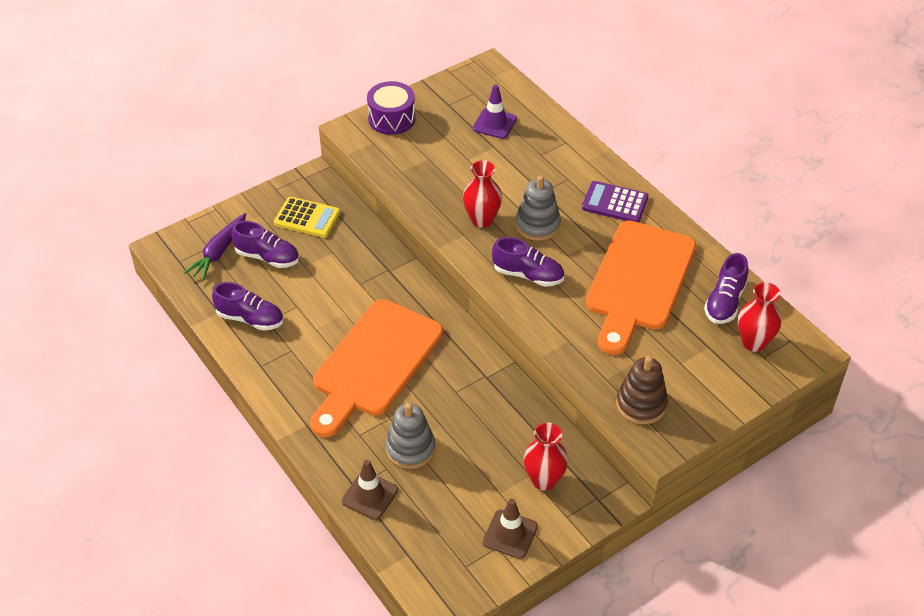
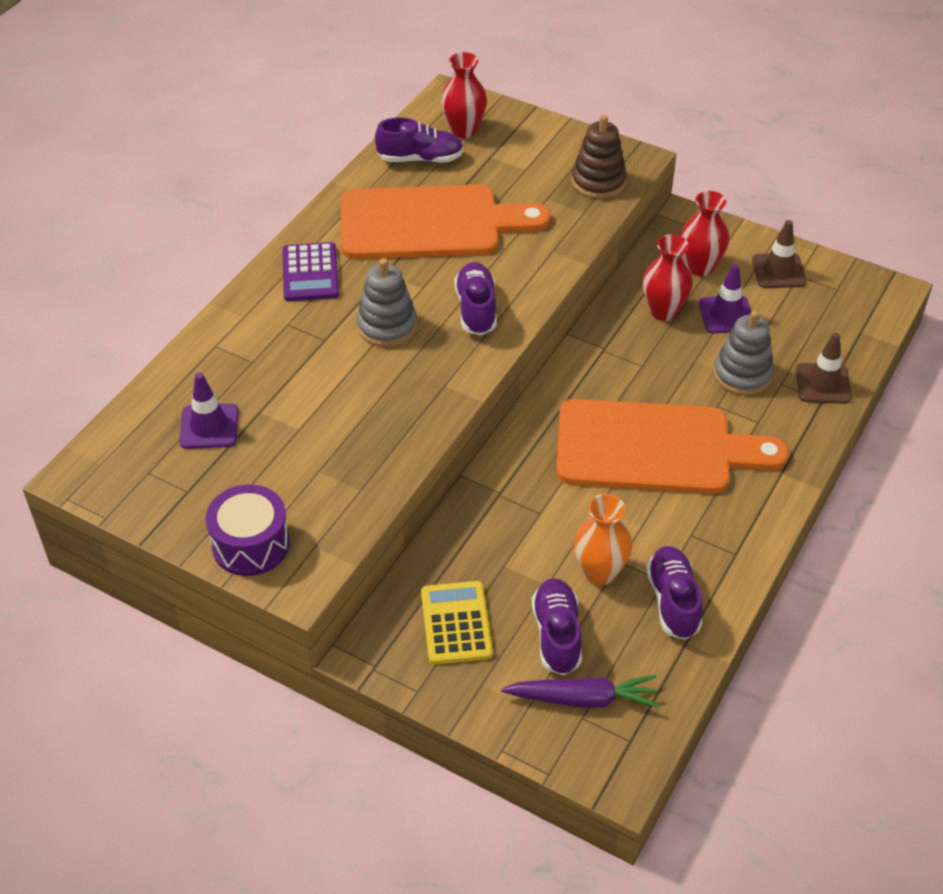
camera: 115 degrees left, 0 degrees up
red vase [463,160,502,228] -> red vase moved to [643,234,693,321]
none -> orange vase [574,494,632,585]
none -> purple traffic cone [699,264,751,333]

